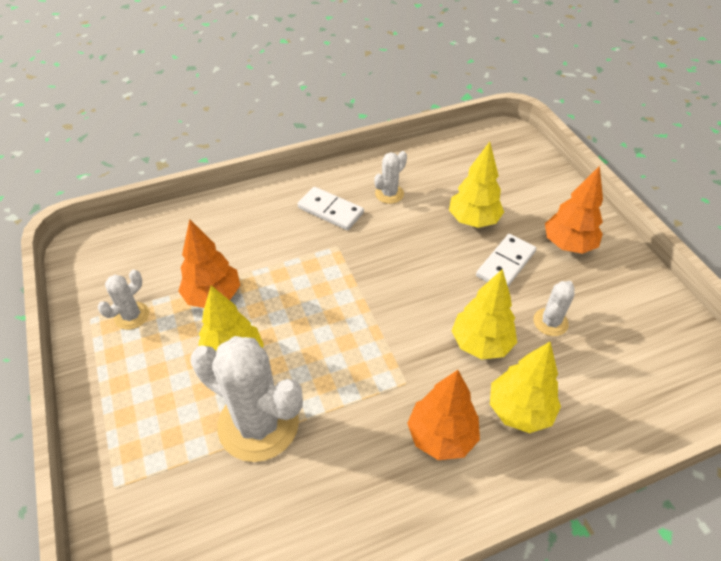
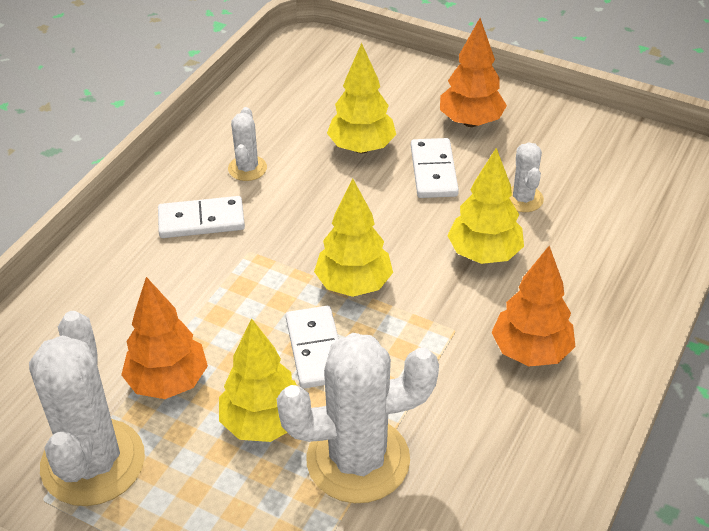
camera: 40 degrees left, 5 degrees down
white cactus [98,270,149,330] -> white cactus [29,311,145,506], size x2.07
yellow tree [490,342,561,433] -> yellow tree moved to [314,179,393,297]
none -> white domino [286,306,339,389]

